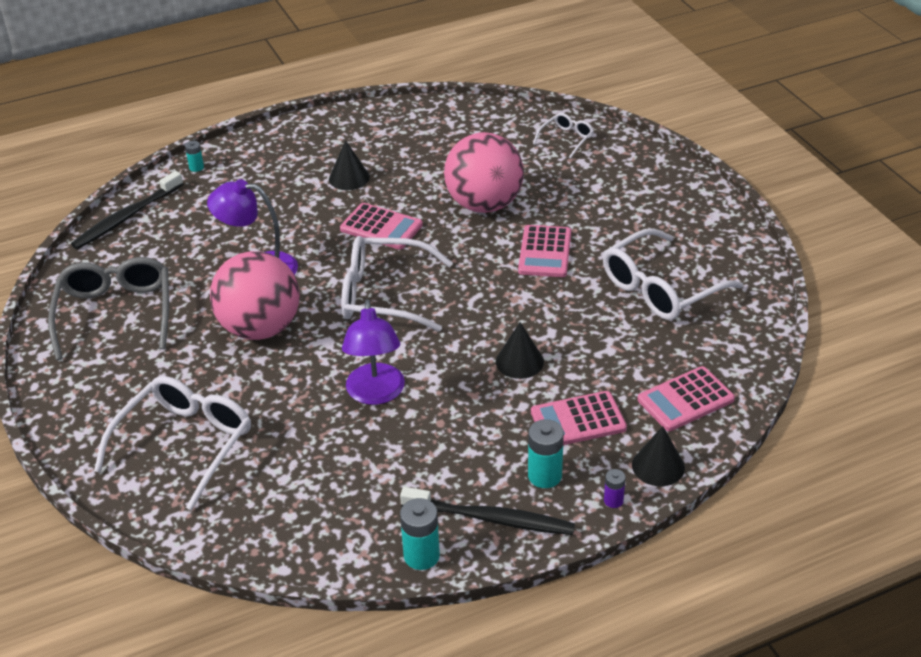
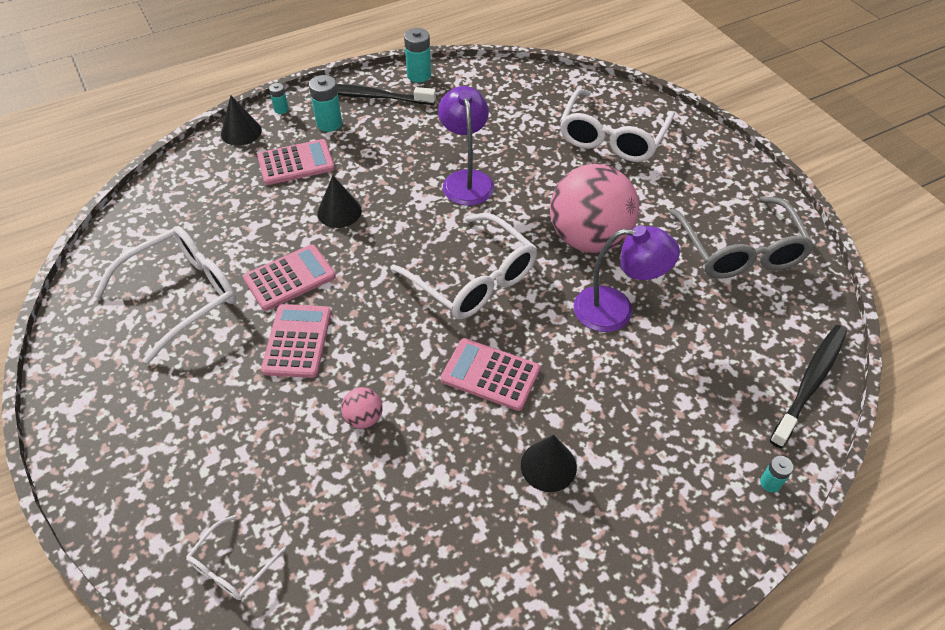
camera: 175 degrees right, 10 degrees up
white glasses [341,236,453,332] -> white glasses turned 45 degrees clockwise [390,213,537,319]
pink ball [444,132,524,213] -> pink ball [341,387,383,429], size x0.40
purple battery [604,469,626,508] -> turquoise battery [269,83,289,114]
pink calculator [638,366,735,431] -> pink calculator moved to [243,244,336,311]

